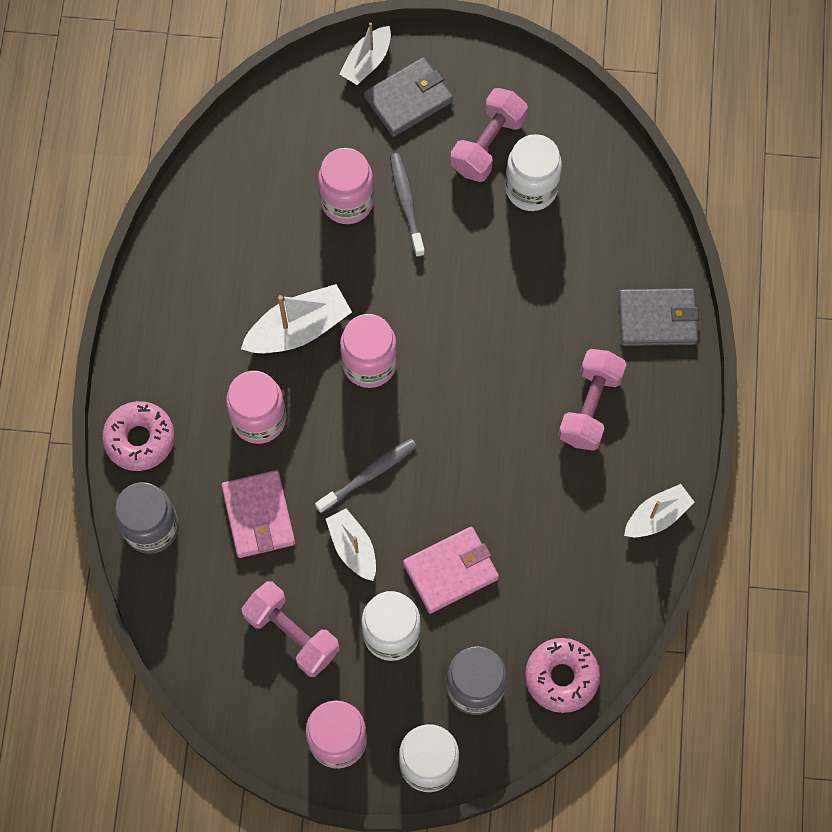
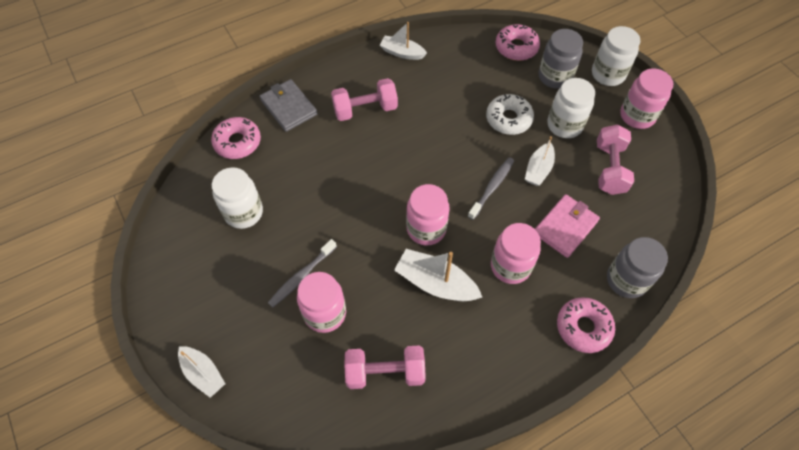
camera: 125 degrees left, 10 degrees down
grey toothbrush [315,439,417,514] -> grey toothbrush turned 105 degrees clockwise [468,157,514,220]
white boat [340,23,391,85] -> white boat turned 45 degrees clockwise [178,346,226,398]
grey wallet [364,57,453,137] -> none
pink wallet [403,527,499,613] -> white donut [486,94,534,135]
pink dumbbell [450,88,528,182] -> pink dumbbell moved to [344,345,426,389]
none -> pink donut [211,117,261,159]

